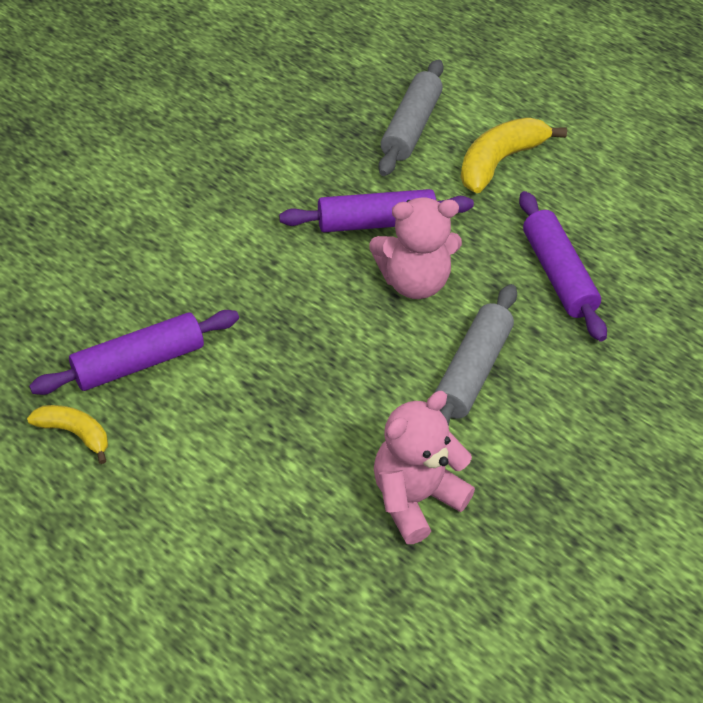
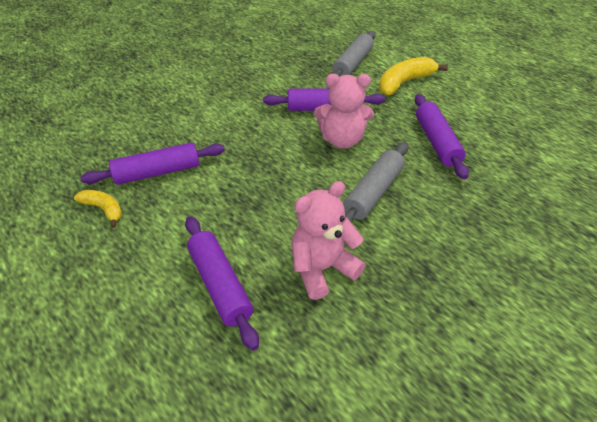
camera: 10 degrees right, 5 degrees down
none -> purple rolling pin [185,216,259,350]

